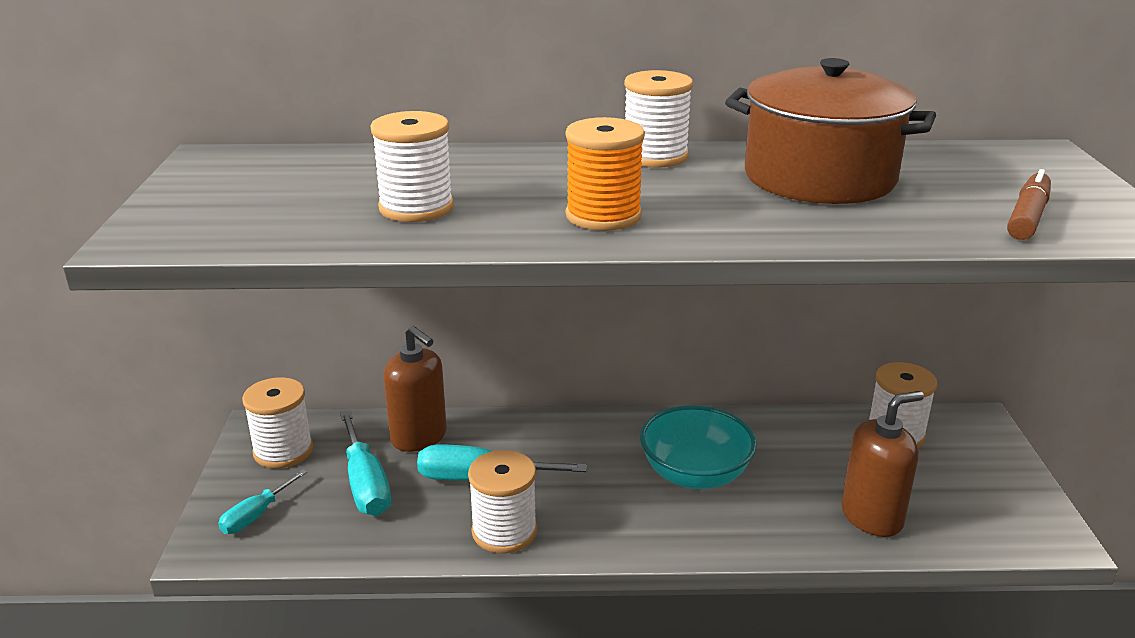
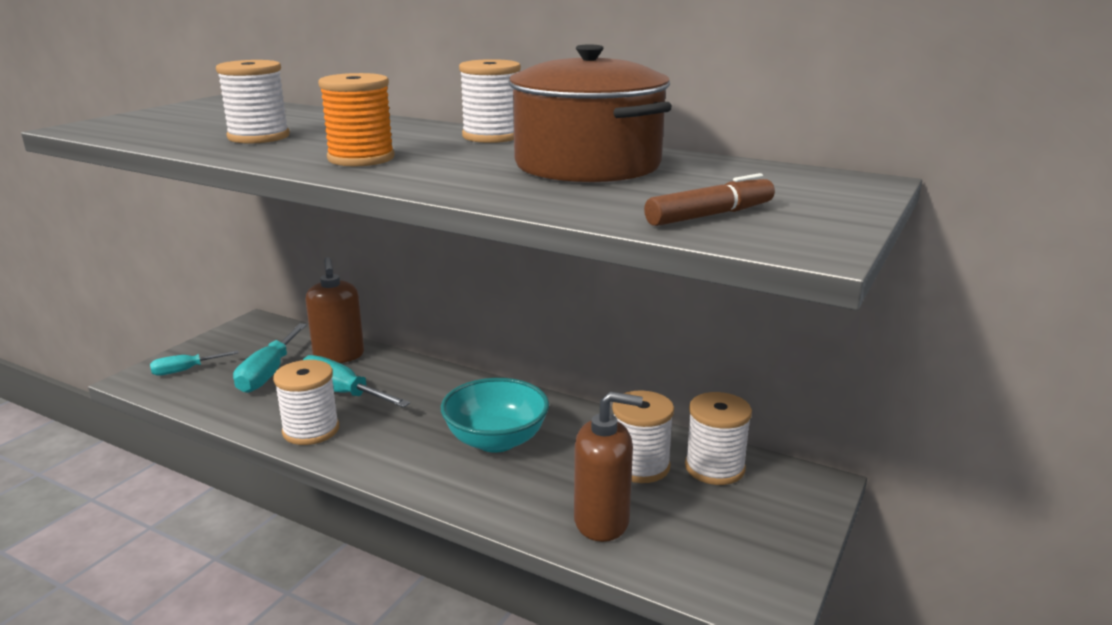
camera: 30 degrees right, 5 degrees down
white spool [242,377,313,468] -> white spool moved to [612,390,674,483]

